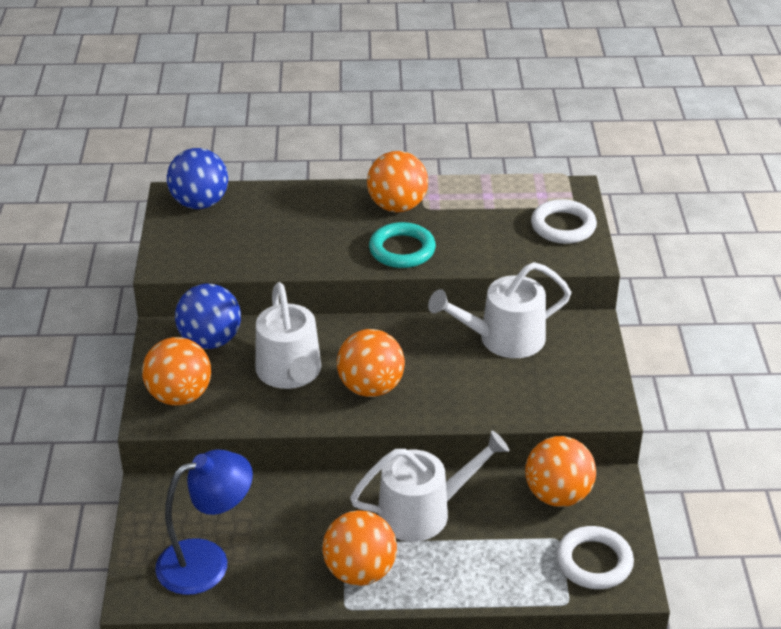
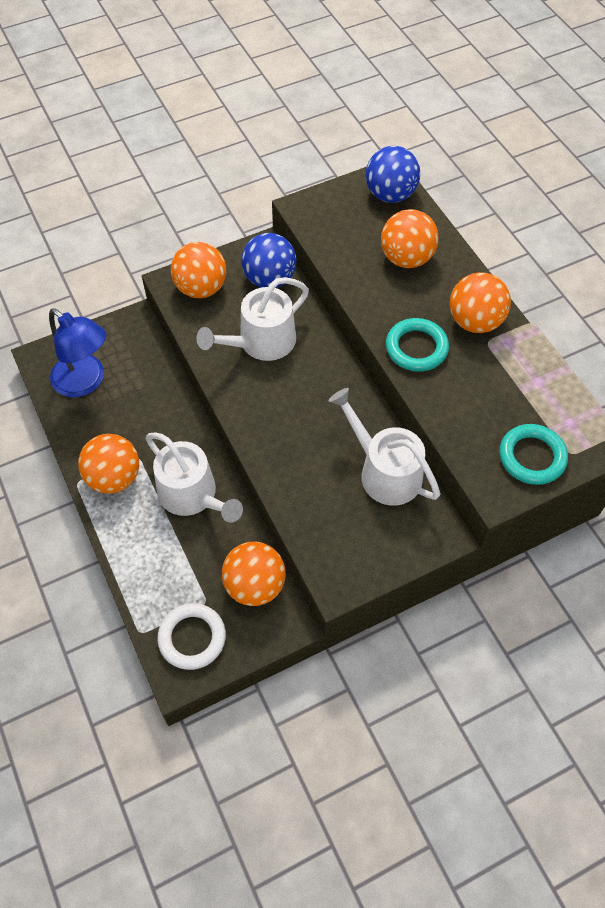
camera: 65 degrees right, 20 degrees up
orange ball [337,329,405,397] -> orange ball moved to [381,209,439,268]
white ring [531,199,597,244] -> turquoise ring [499,424,568,485]

